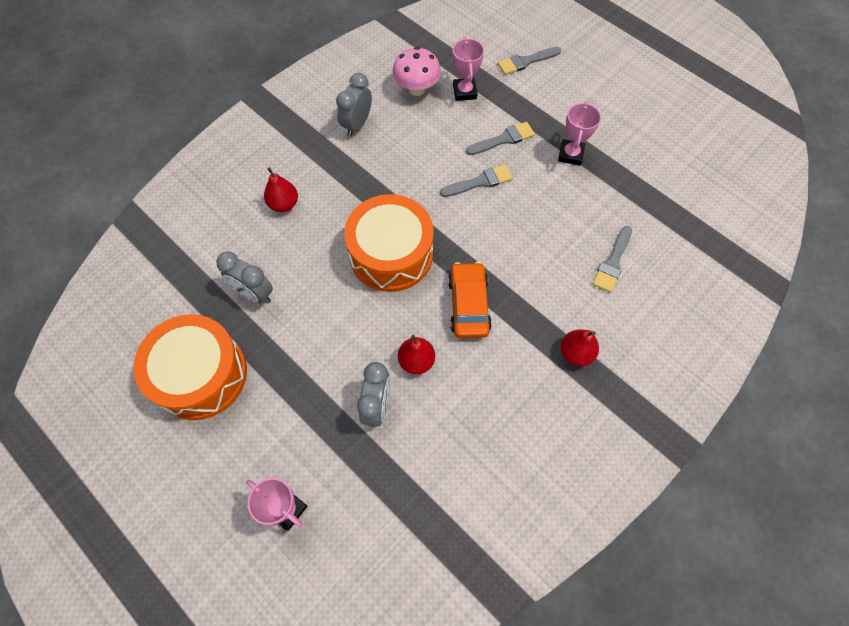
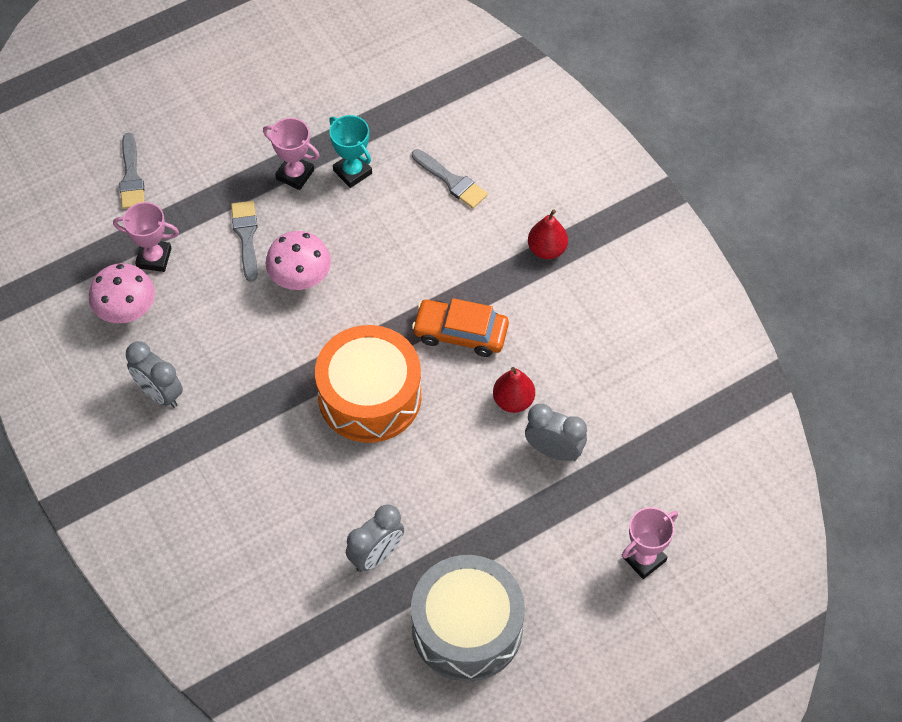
camera: 75 degrees left, 5 degrees down
orange drum [133,314,247,420] -> grey drum [411,555,525,681]
red pear [264,167,298,212] -> none
grey brush [440,164,513,197] -> pink mushroom [265,231,331,290]
none -> turquoise trophy [329,115,372,188]

